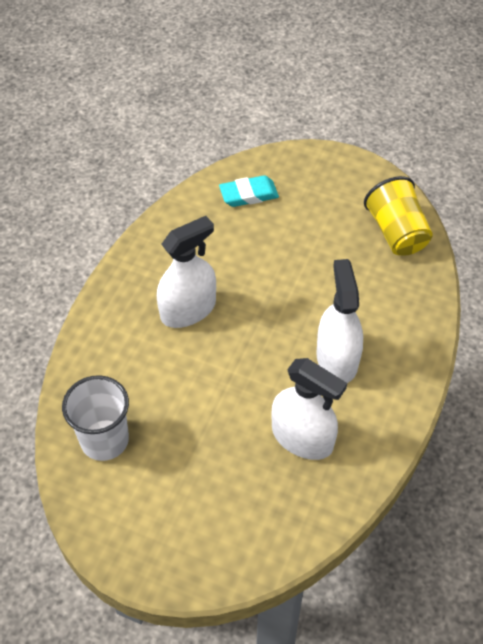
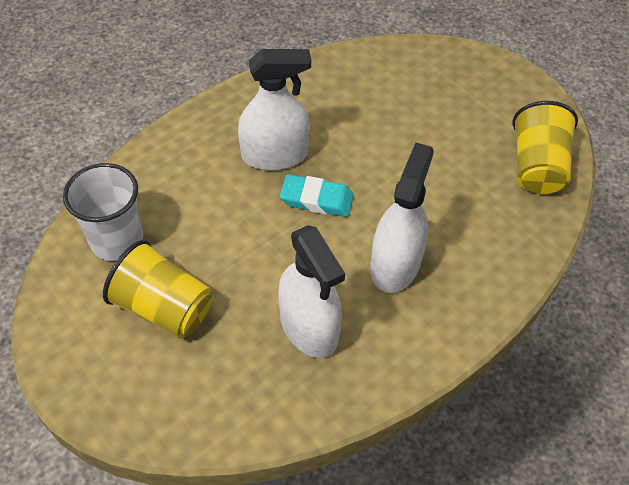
camera: 25 degrees right, 0 degrees up
turquoise eraser [219,175,279,207] -> turquoise eraser moved to [280,174,354,217]
none -> yellow cup [103,240,212,339]

